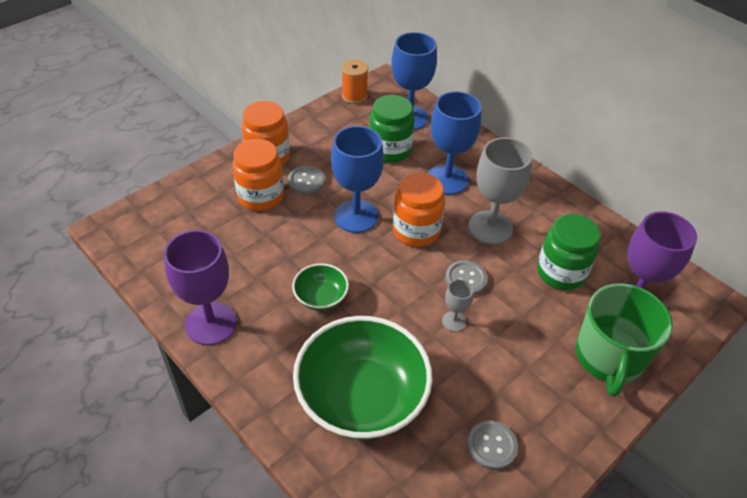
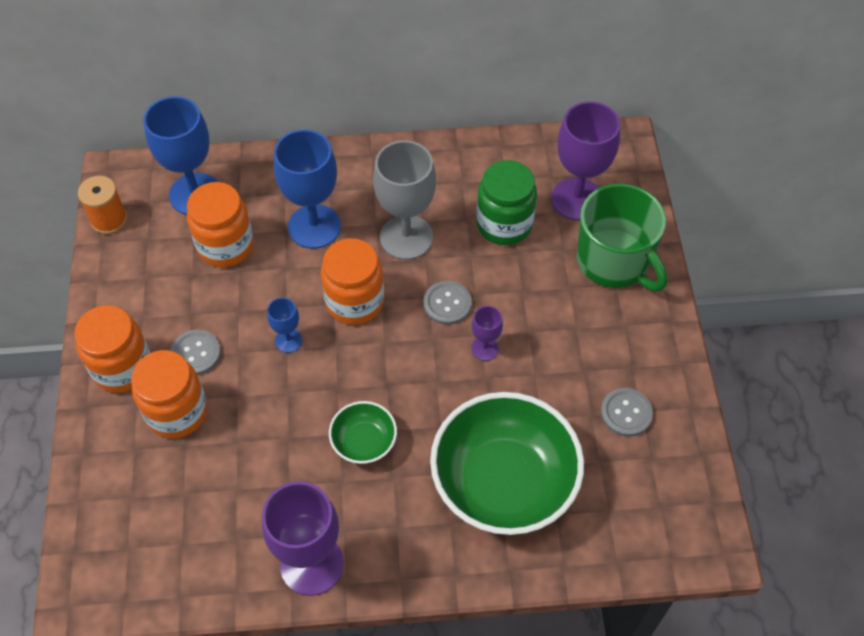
camera: 50 degrees left, 10 degrees up
blue goblet [331,126,384,233] -> blue goblet [267,297,302,353], size x0.48
green jar [369,95,415,163] -> orange jar [187,182,254,268]
grey goblet [442,279,474,332] -> purple goblet [472,306,503,361]

